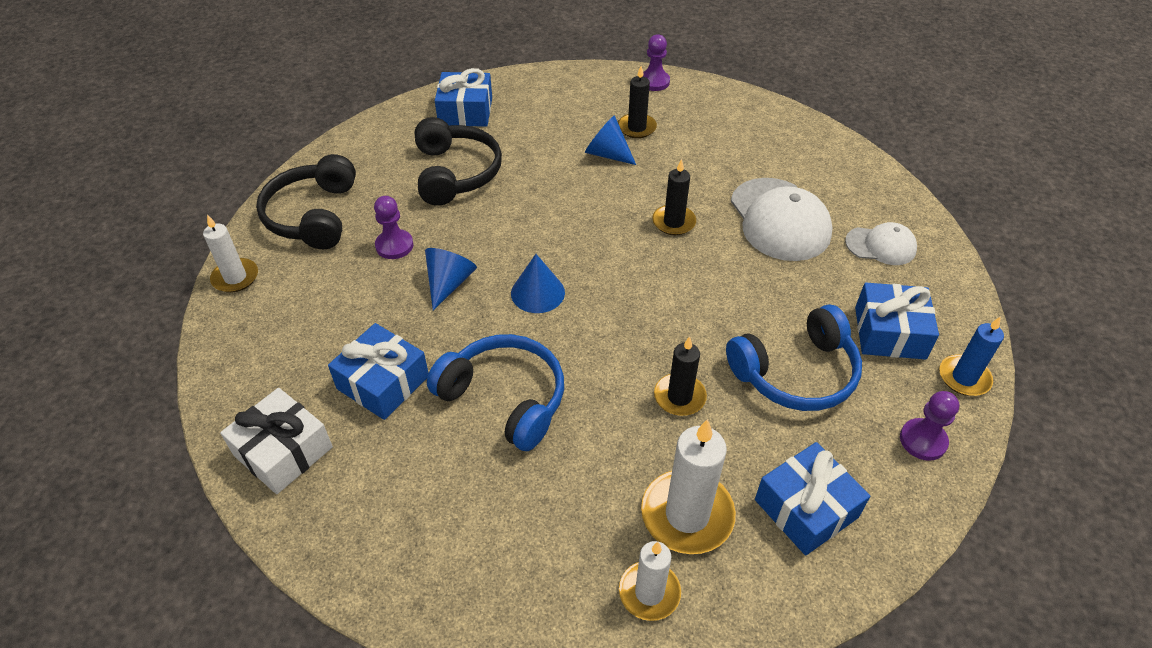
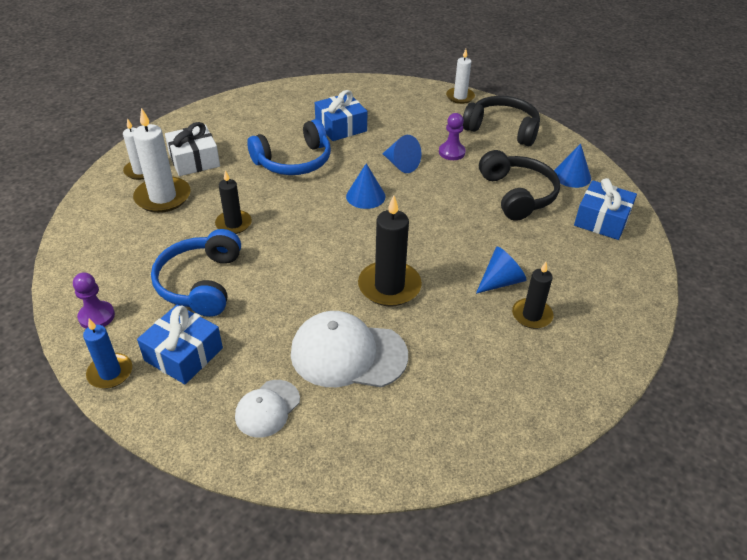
camera: 115 degrees right, 5 degrees down
white gift [220,388,333,494] -> white gift moved to [165,122,220,176]
black headphones [415,117,502,206] -> black headphones turned 120 degrees counterclockwise [479,150,560,221]
purple pawn [643,34,670,91] -> none
black candle [652,159,696,235] -> black candle [358,195,422,306], size x1.61
blue gift [755,442,870,556] -> none
none -> blue cone [554,144,591,188]

